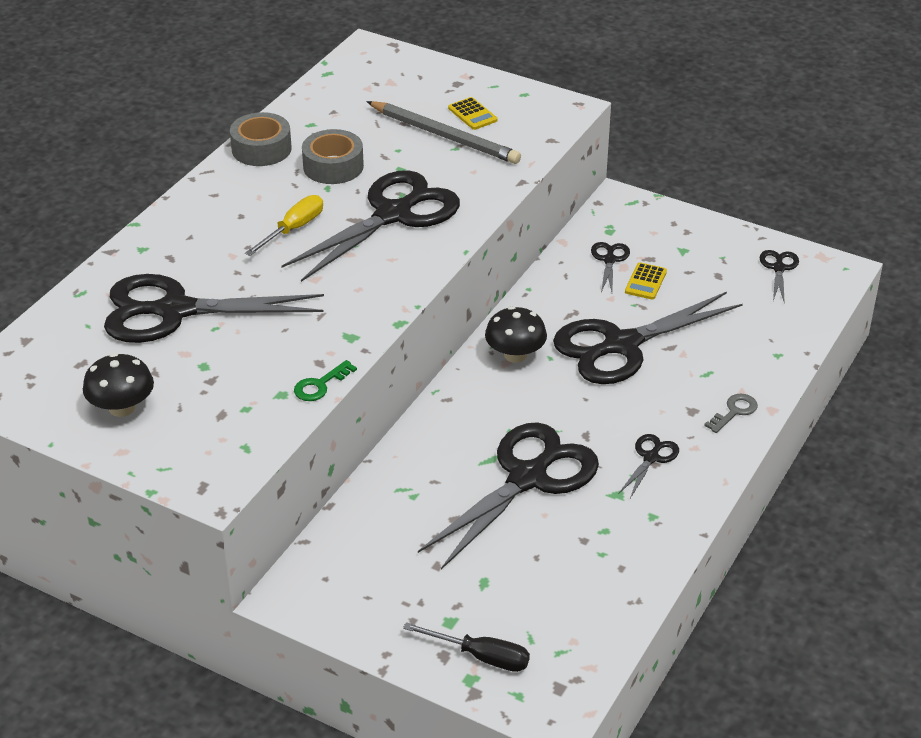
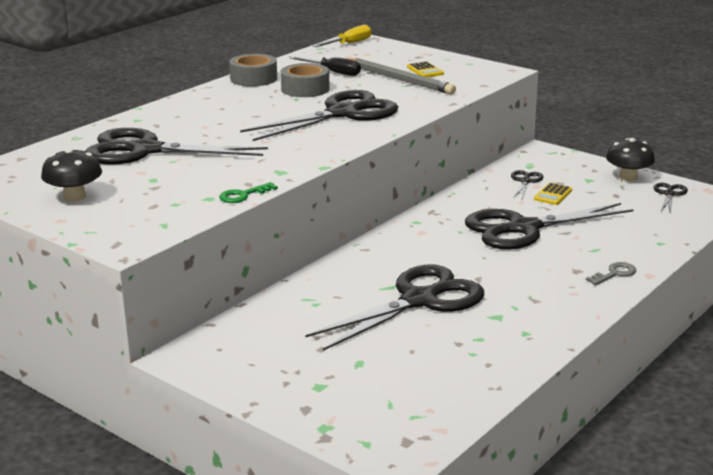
camera: 10 degrees right, 15 degrees down
yellow screwdriver [245,195,323,256] -> yellow screwdriver moved to [313,25,372,47]
black screwdriver [403,622,530,672] -> black screwdriver moved to [289,56,361,76]
black mushroom [485,306,547,363] -> black mushroom moved to [606,138,655,181]
black scissors [618,434,679,498] -> none

